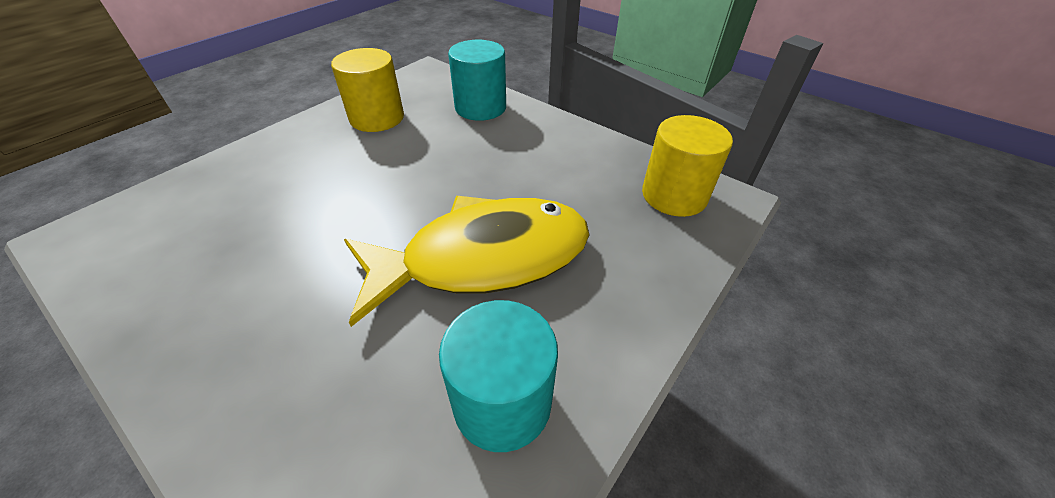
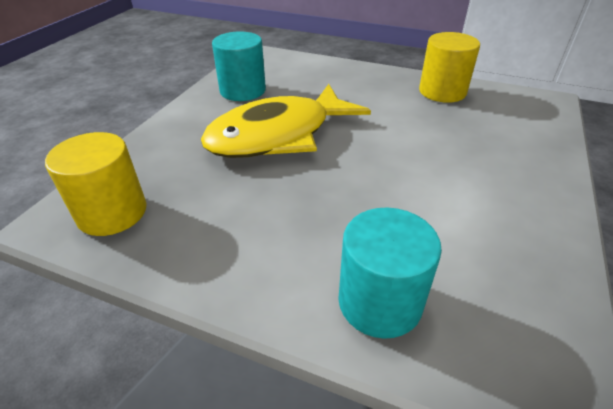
camera: 165 degrees right, 5 degrees down
yellow cylinder [331,48,404,132] -> yellow cylinder moved to [419,32,480,103]

